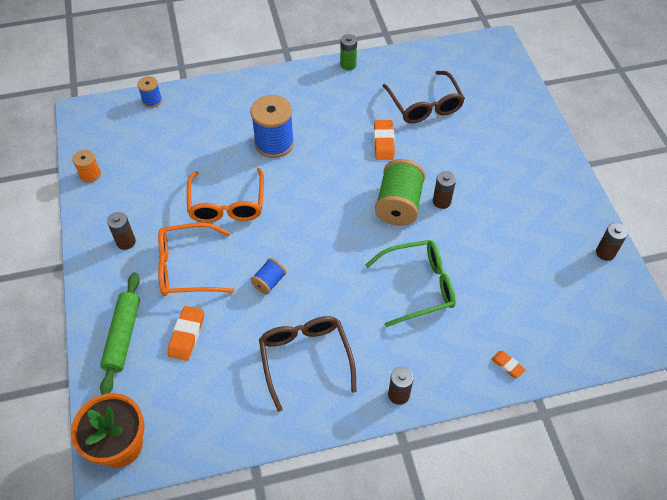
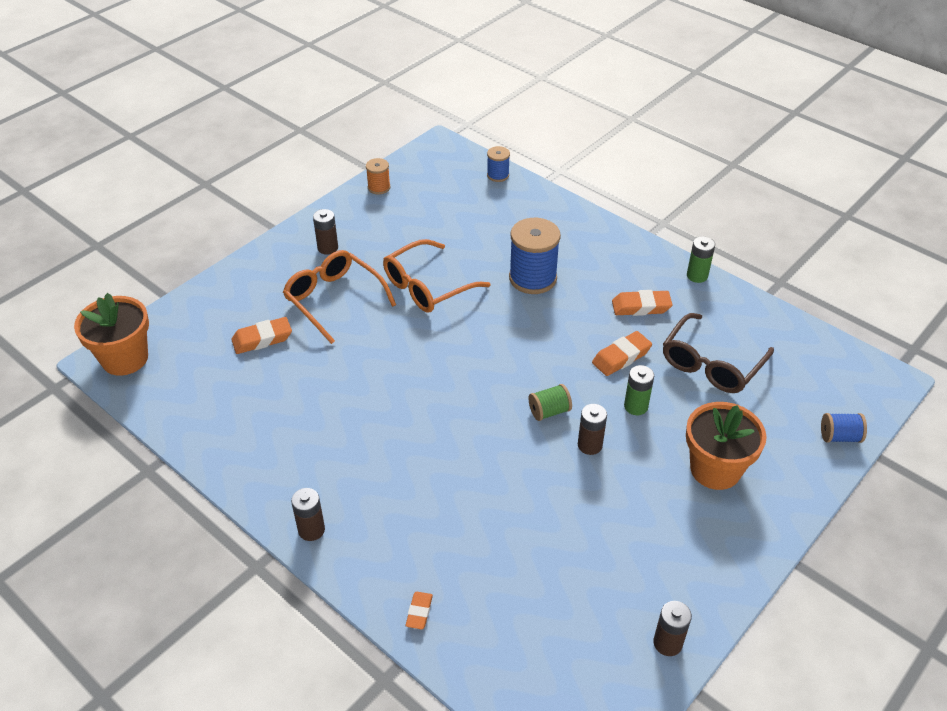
camera: 55 degrees right, 10 degrees down
green rolling pin [100,273,140,395] -> none
blue spool [251,258,286,295] -> blue spool moved to [821,413,867,443]
brown glasses [259,316,357,412] -> none
green glasses [365,240,456,327] -> none
green spool [375,159,425,226] -> green spool [529,384,572,421], size x0.52
none -> orange eraser [612,290,673,316]
none -> green battery [624,365,654,415]
none -> orange flower pot [686,402,767,490]

